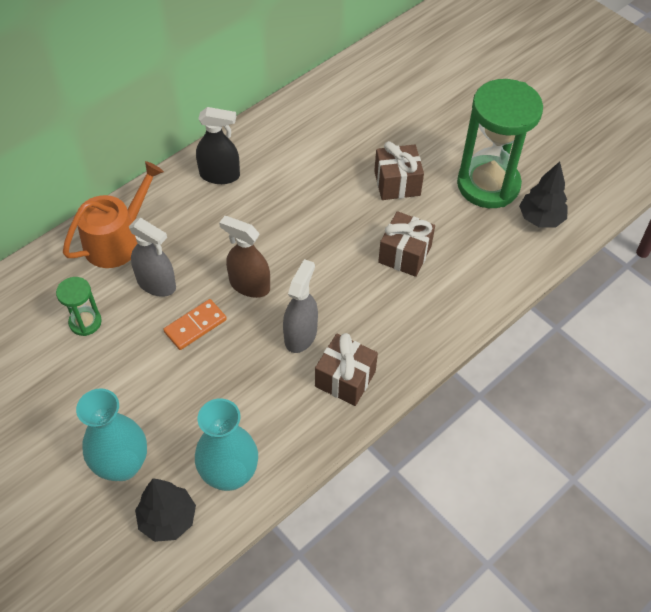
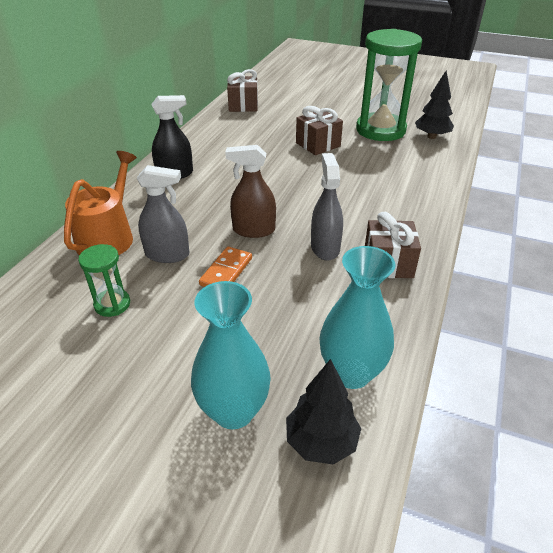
camera: 25 degrees left, 15 degrees down
brown gift [378,211,435,277] -> brown gift moved to [227,69,258,112]

